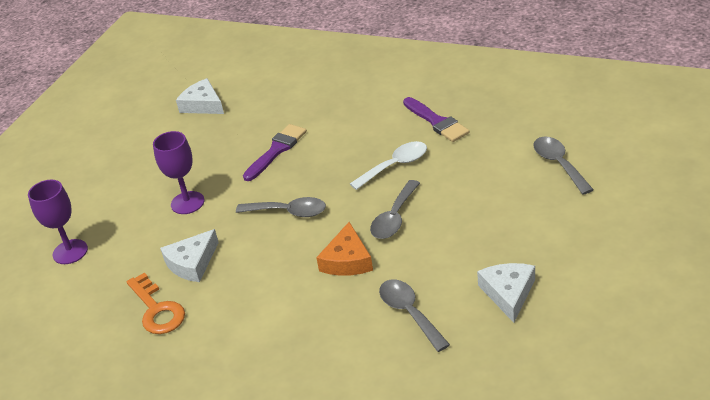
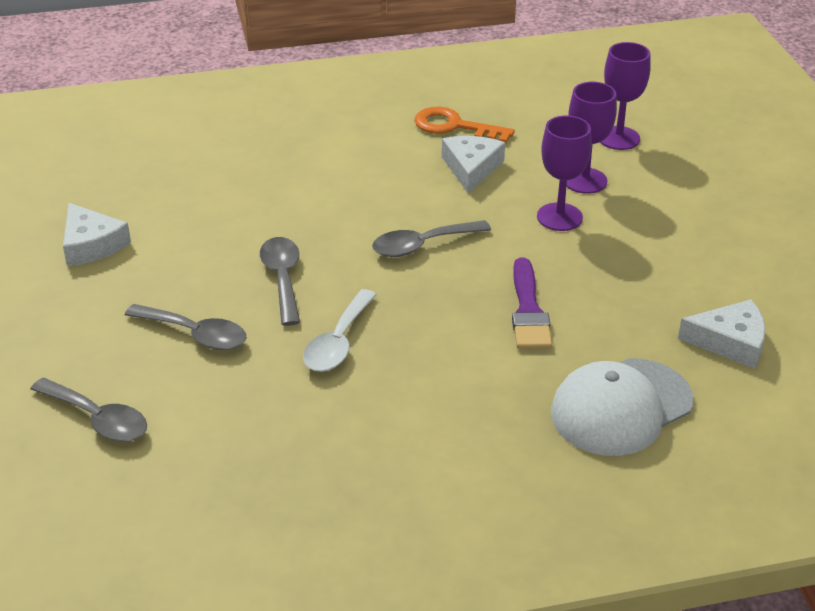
camera: 140 degrees right, 0 degrees up
orange cheese [316,222,373,276] -> none
grey spoon [379,279,450,352] -> grey spoon moved to [125,304,246,350]
purple brush [403,97,469,142] -> none
none -> white cap [551,358,694,456]
none -> purple goblet [566,82,617,194]

